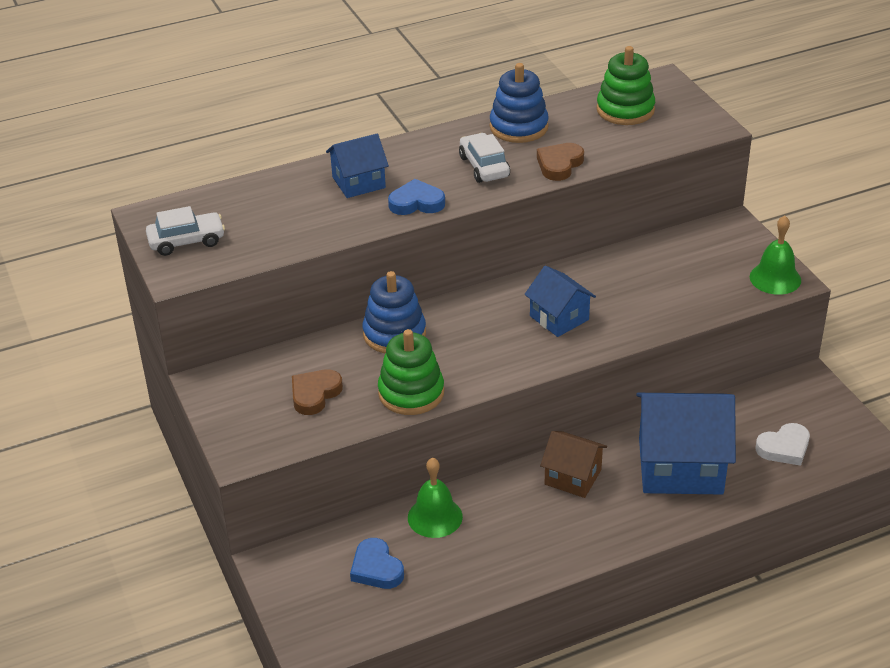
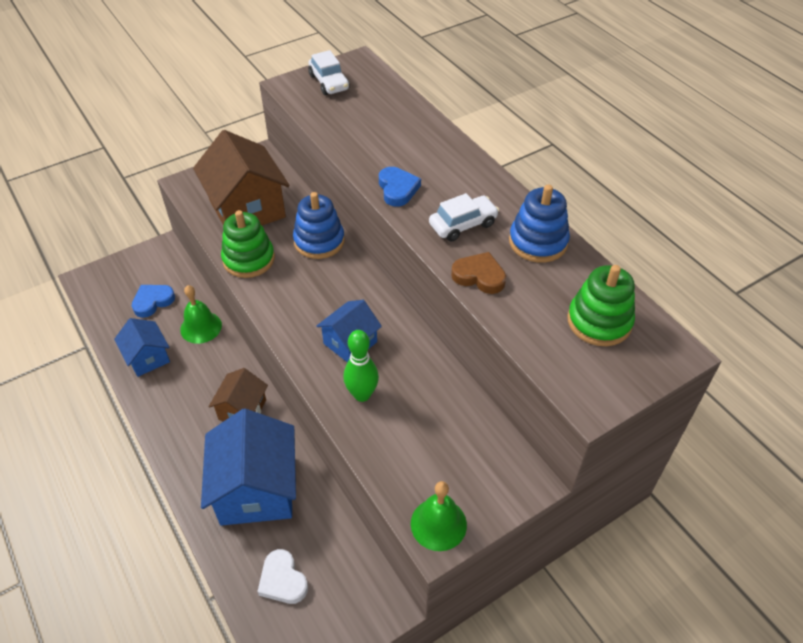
camera: 80 degrees right, 10 degrees up
brown heart [292,369,343,415] -> brown house [193,130,290,225]
blue house [326,133,389,198] -> blue house moved to [114,318,170,377]
none -> green bowling pin [343,330,379,402]

